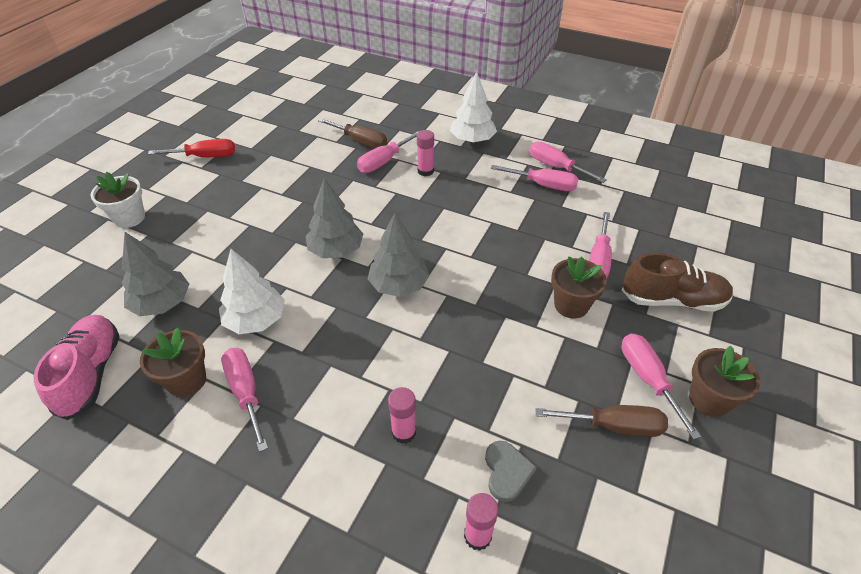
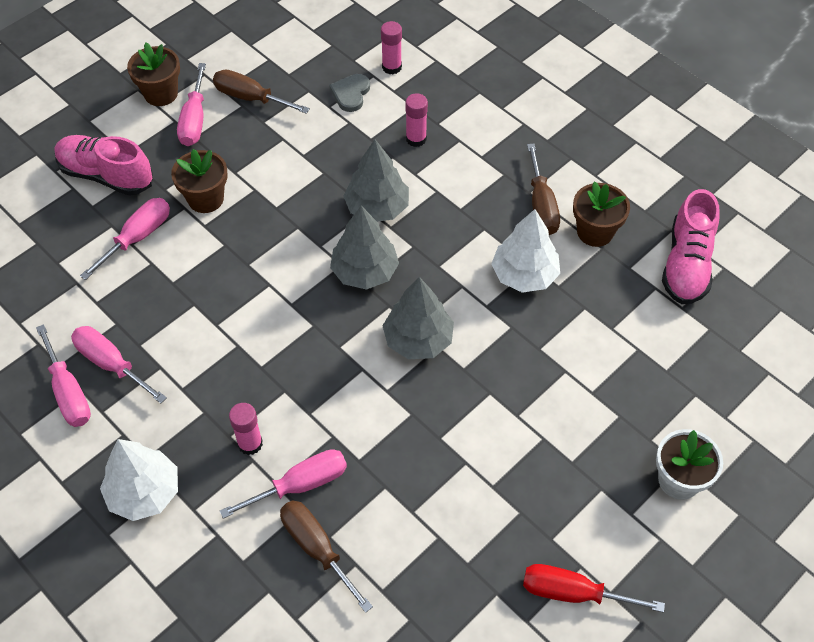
camera: 160 degrees left, 10 degrees up
grey tree [122,232,189,316] -> grey tree moved to [343,139,409,222]
pink screwdriver [221,348,268,452] -> brown screwdriver [527,144,560,235]
brown shoe [622,253,733,312] -> pink shoe [55,135,153,196]

